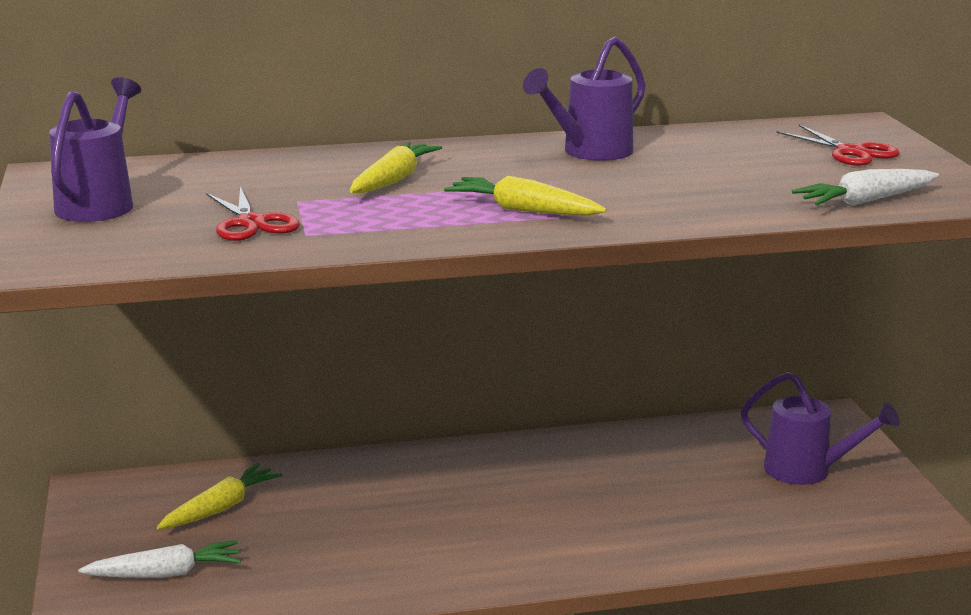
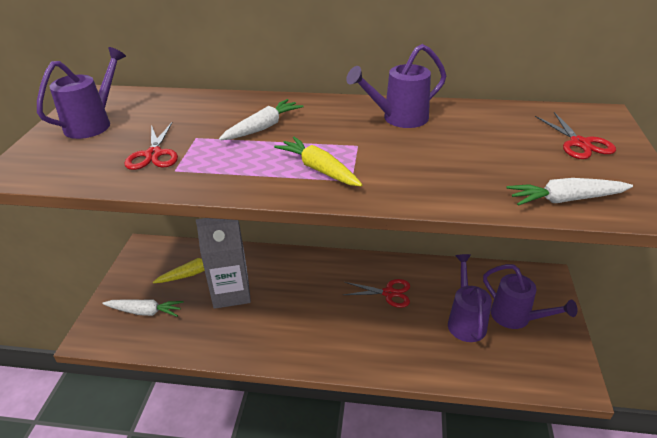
camera: 20 degrees right, 15 degrees up
yellow carrot [350,142,442,193] -> white carrot [219,99,304,140]
none -> grey carton [196,218,251,309]
none -> red scissors [344,279,410,308]
none -> purple watering can [448,254,492,342]

